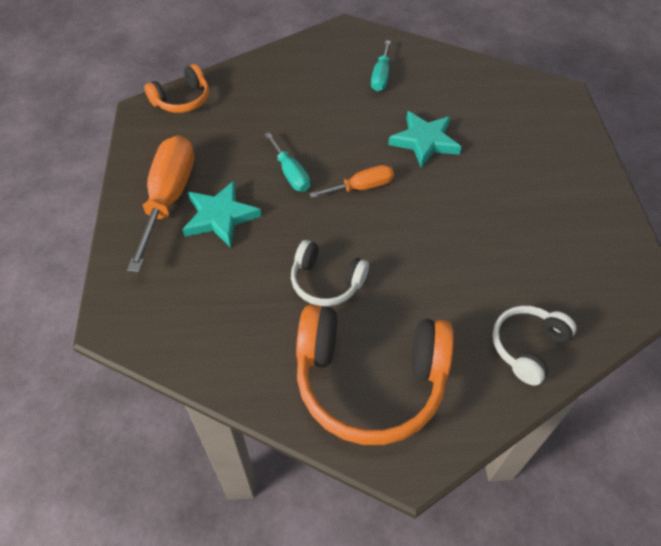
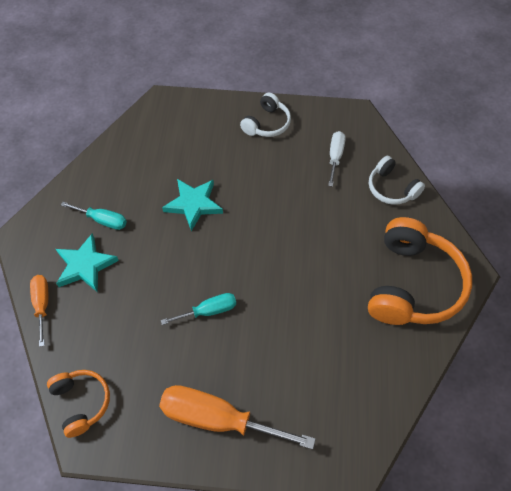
camera: 80 degrees left, 5 degrees up
turquoise star [182,181,261,248] -> turquoise star moved to [56,234,119,292]
white headphones [291,240,369,306] -> white headphones moved to [240,93,291,137]
orange screwdriver [309,165,394,198] -> orange screwdriver moved to [30,275,48,347]
none -> white screwdriver [328,131,346,187]

